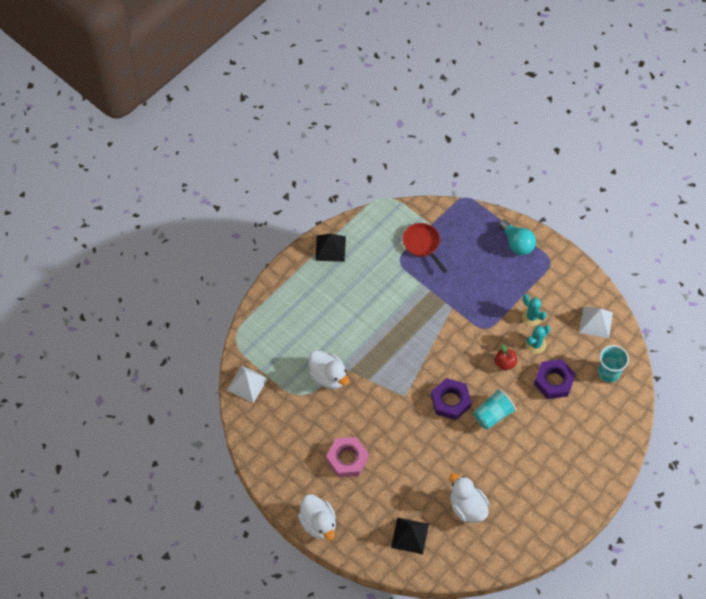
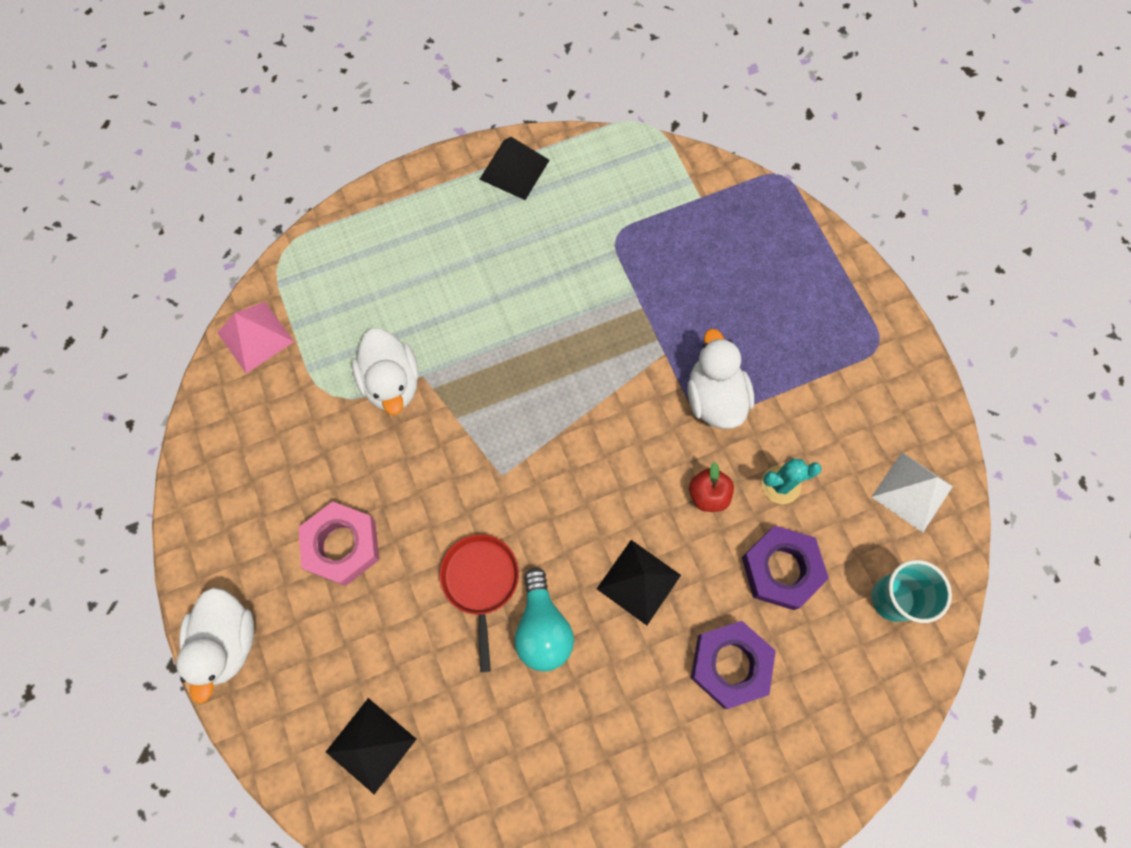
camera: 25 degrees right, 10 degrees up
white pyramid [227,366,268,403] -> pink pyramid [217,302,294,374]
red pan [402,223,447,273] -> red pan moved to [439,534,519,672]
purple nut [431,378,472,420] -> purple nut moved to [691,621,776,709]
white duck [450,473,489,523] -> white duck moved to [688,329,754,429]
turquoise cup [474,389,516,429] -> black pyramid [597,540,681,625]
turquoise light bulb [499,220,536,255] -> turquoise light bulb moved to [514,568,574,671]
turquoise cactus [522,294,546,326] -> none

